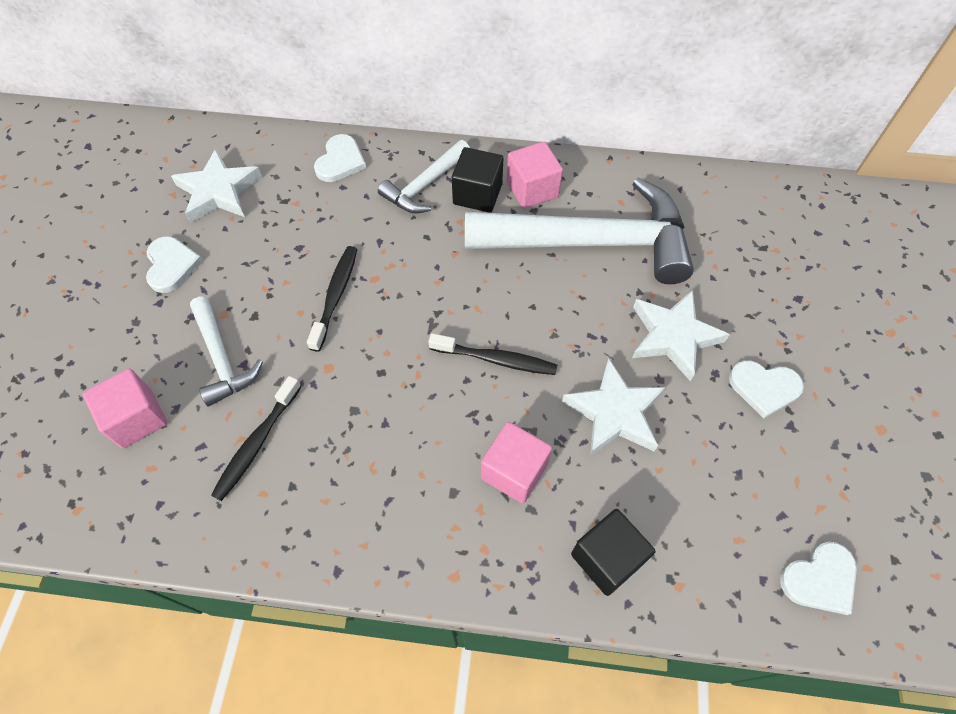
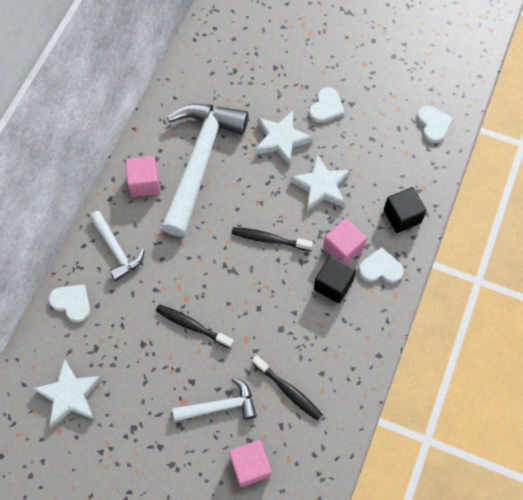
camera: 75 degrees left, 5 degrees up
white heart [146,236,203,293] -> white heart moved to [358,247,404,283]
black toothbrush [428,333,557,375] -> black toothbrush turned 105 degrees counterclockwise [231,227,313,251]
black cube [452,147,503,213] -> black cube moved to [314,256,356,303]

